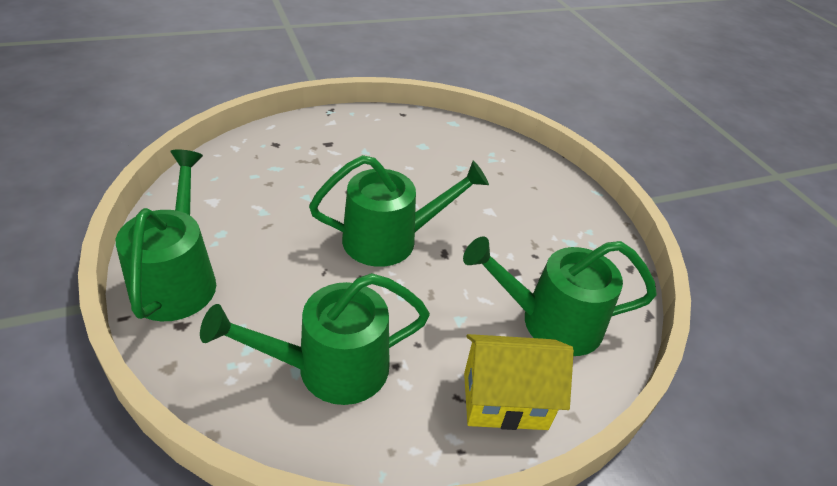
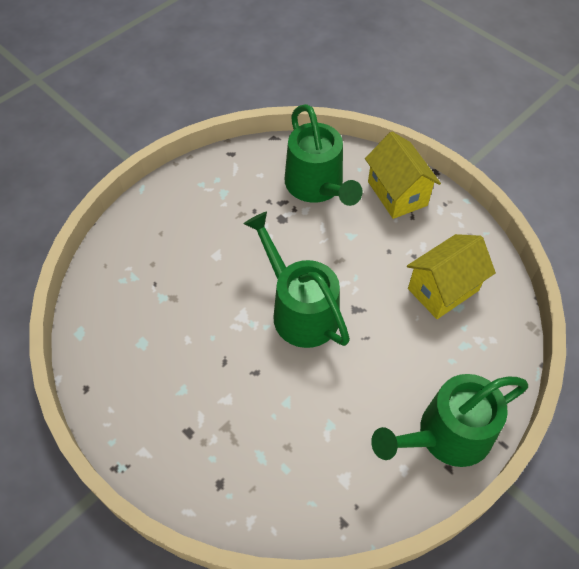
camera: 110 degrees left, 15 degrees up
green watering can [200,273,430,405] -> yellow house [407,234,496,319]

